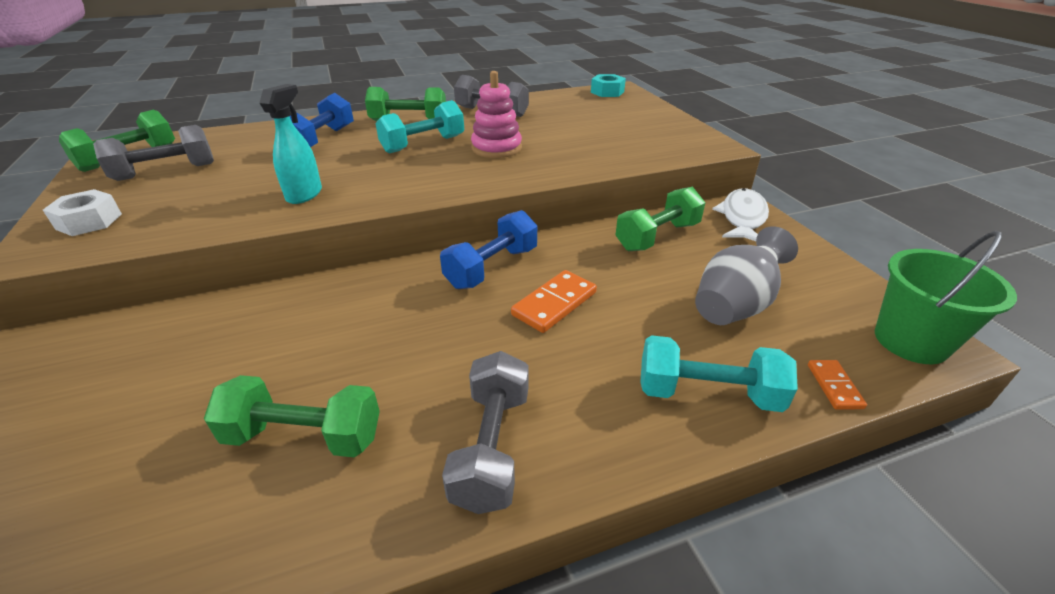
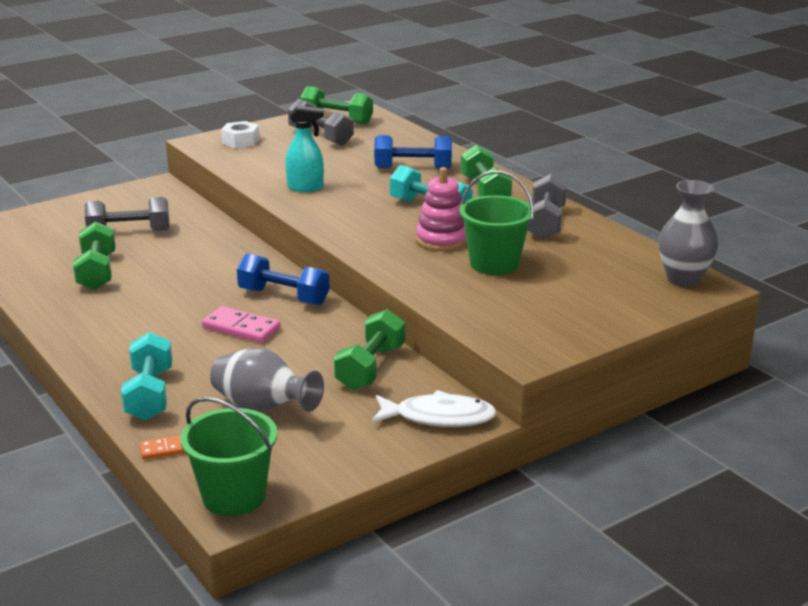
camera: 75 degrees right, 10 degrees down
grey dumbbell [442,351,529,514] -> grey dumbbell moved to [85,197,169,231]
orange domino [511,270,597,333] -> pink domino [202,306,281,343]
turquoise nut [591,74,626,97] -> grey vase [658,180,718,287]
green dumbbell [615,187,705,251] -> green dumbbell turned 75 degrees clockwise [334,309,405,390]
none -> green bucket [459,171,534,275]

